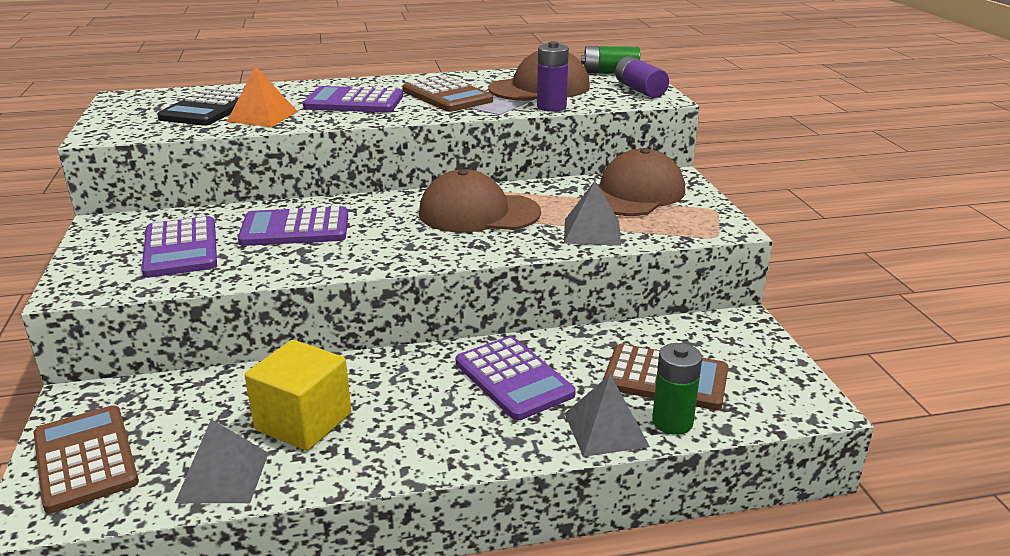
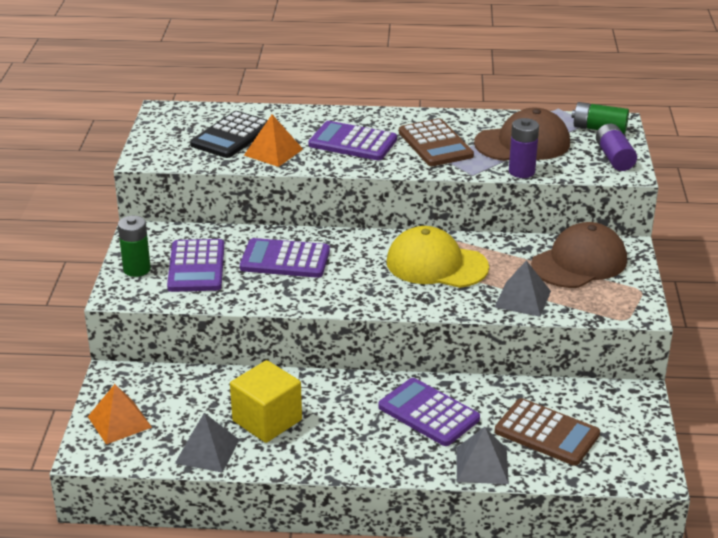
camera: 15 degrees right, 5 degrees up
brown calculator [33,405,139,514] -> orange pyramid [88,384,152,444]
brown cap [419,169,541,233] -> yellow cap [386,226,489,288]
purple calculator [456,336,576,420] -> purple calculator turned 150 degrees clockwise [378,378,480,446]
green battery [652,343,702,435] -> green battery moved to [118,216,151,277]

